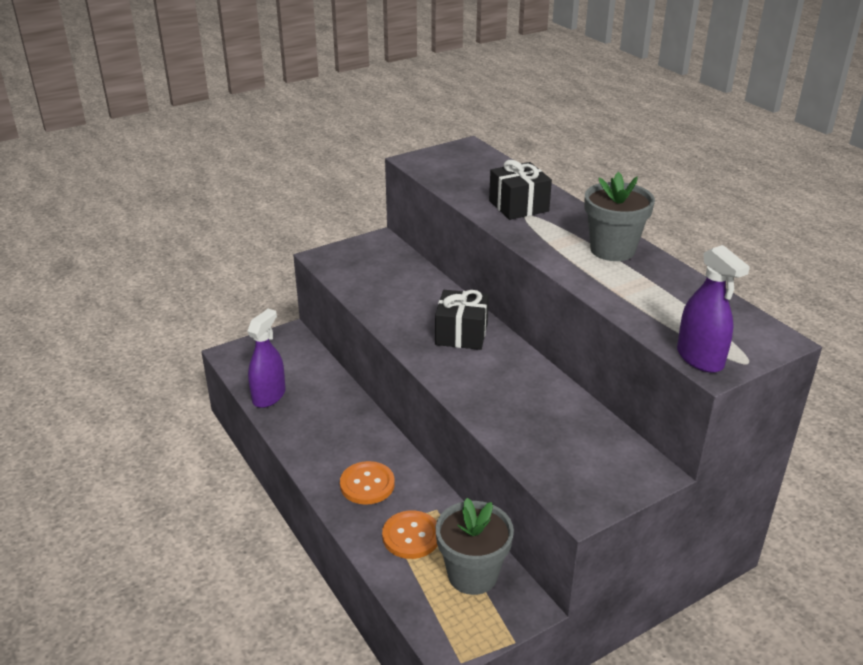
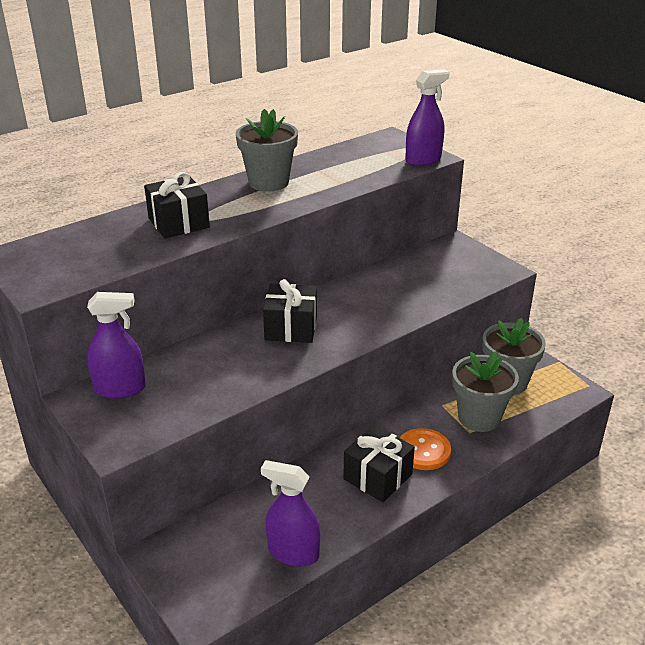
camera: 95 degrees left, 0 degrees up
orange button [382,510,438,559] -> grey flower pot [452,351,519,432]
none -> purple spray bottle [87,292,146,399]
none -> black gift [343,425,415,502]

